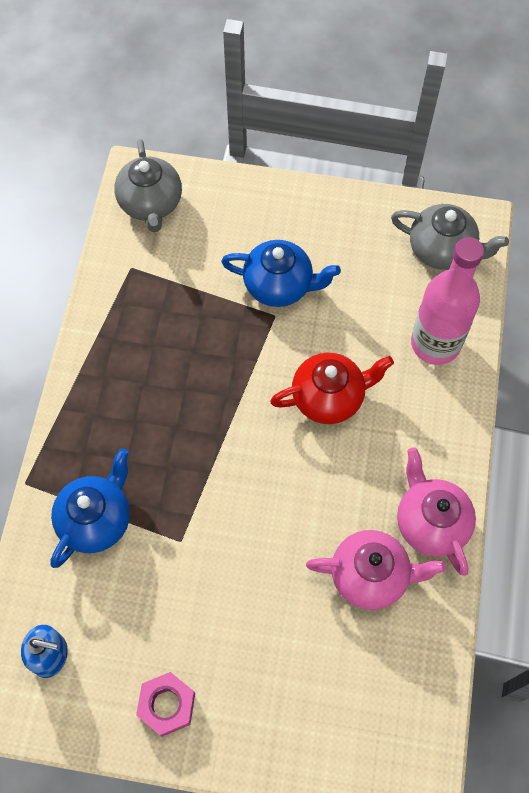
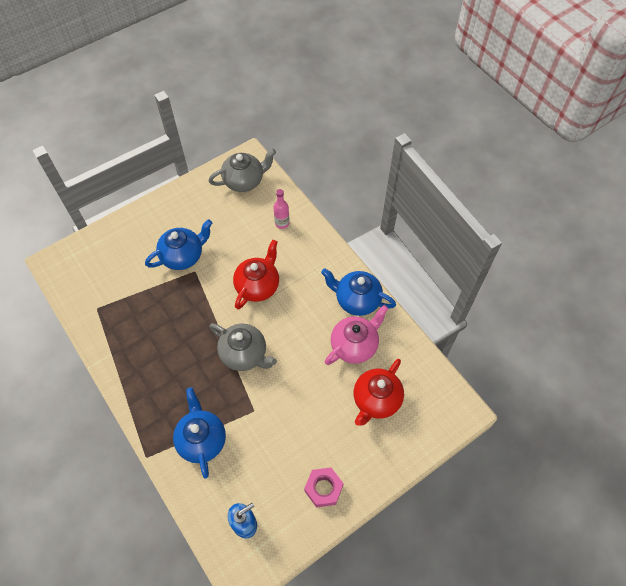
camera: 45 degrees left, 5 degrees down
grey teapot [114,139,182,232] -> grey teapot moved to [209,323,277,371]
pink teapot [397,447,476,576] -> blue teapot [321,268,396,316]
pink bottle [411,237,484,365] -> pink bottle [274,189,289,229], size x0.48
none -> red teapot [354,359,404,426]

